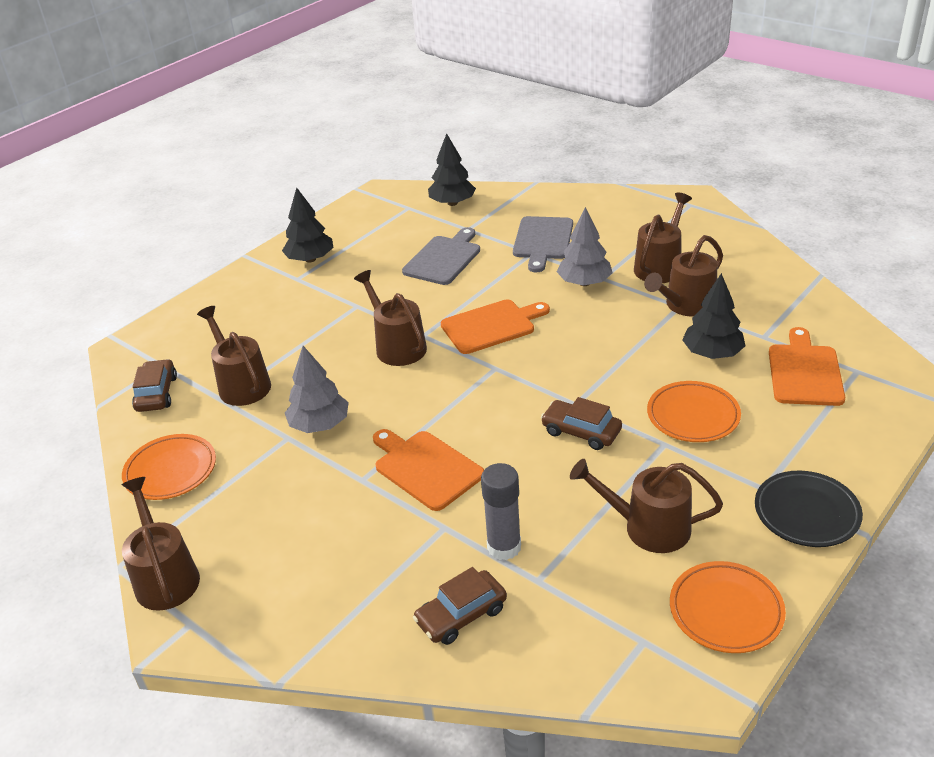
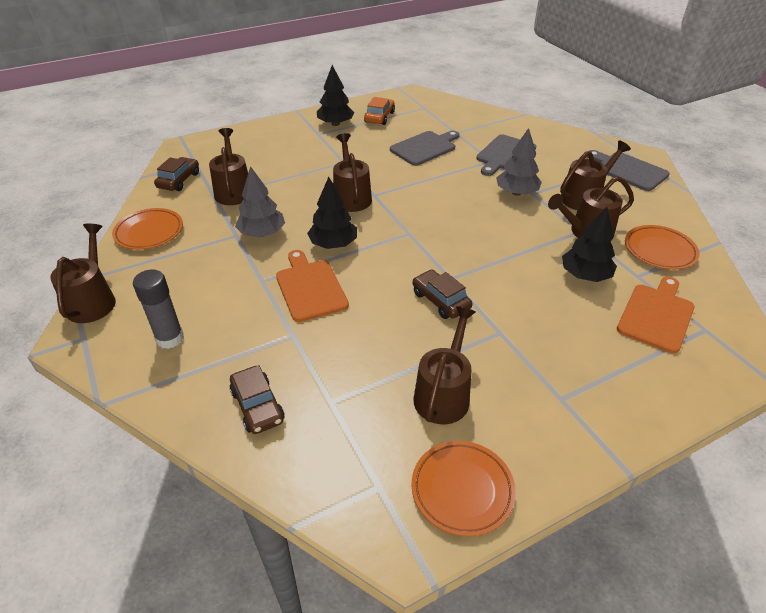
camera: 20 degrees right, 5 degrees up
brown car [413,567,507,645] -> brown car turned 105 degrees counterclockwise [230,365,285,434]
black tree [428,133,476,206] -> black tree moved to [307,177,357,249]
orange cutting board [441,299,550,354] -> none
grey glue stick [481,463,521,560] -> grey glue stick moved to [133,269,184,349]
brown watering can [570,459,723,553] -> brown watering can turned 75 degrees clockwise [414,306,476,424]
orange plate [647,381,741,442] -> orange plate moved to [625,225,699,270]
black plate [755,471,863,547] -> none
none -> orange car [364,97,395,125]
none -> grey cutting board [587,150,670,191]

